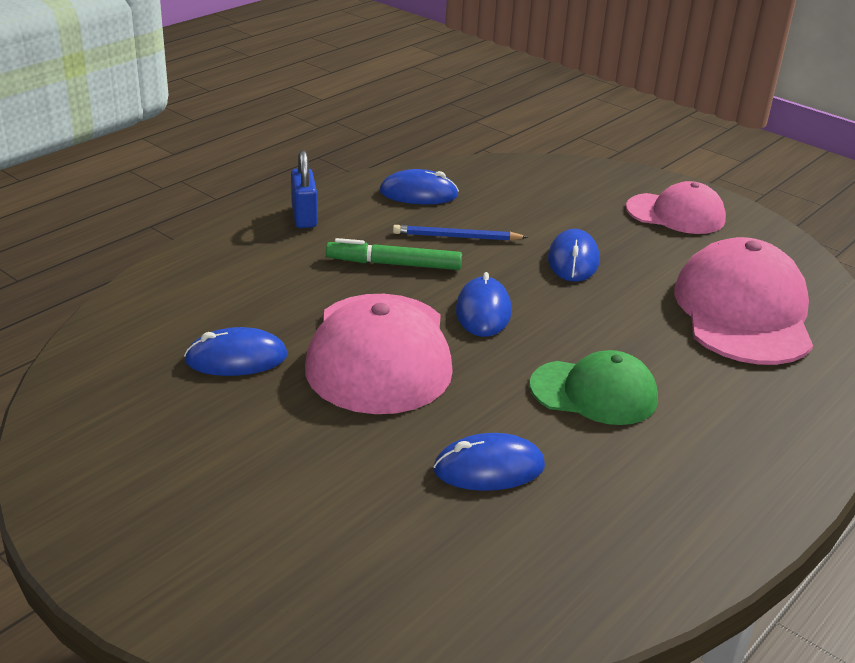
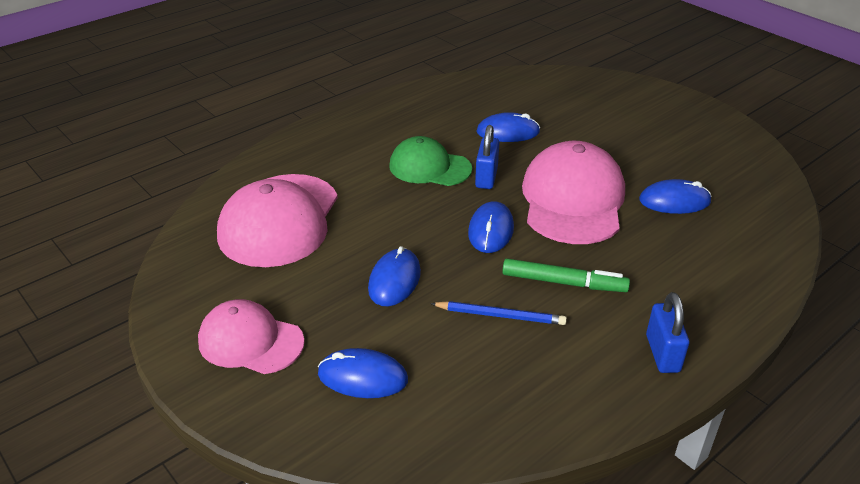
camera: 170 degrees left, 5 degrees up
blue mouse [380,169,459,204] -> blue mouse moved to [318,348,408,398]
none -> blue padlock [475,125,499,189]

